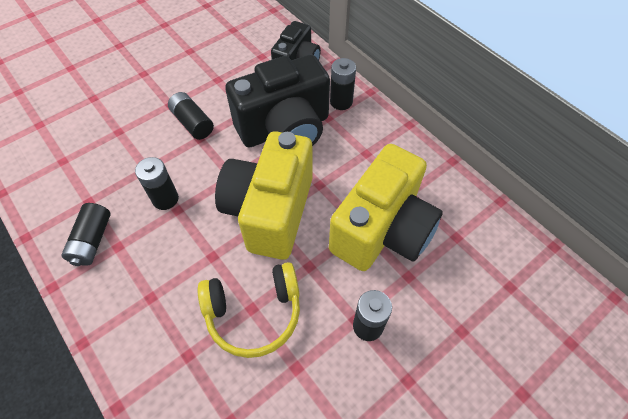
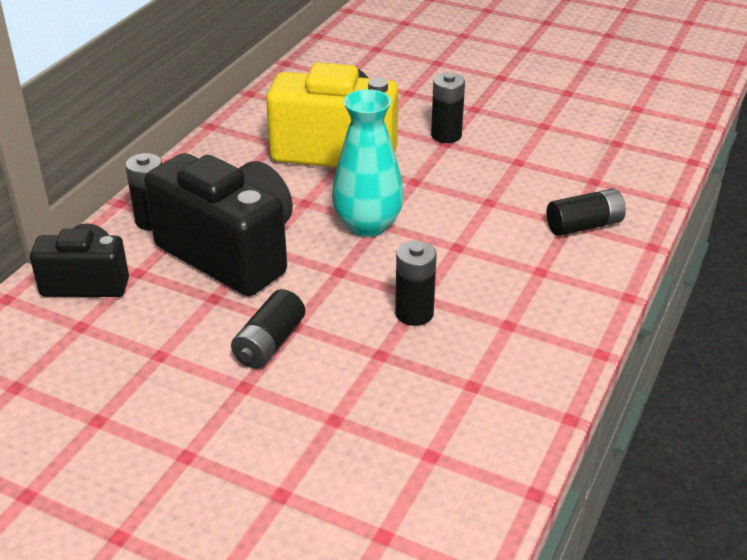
camera: 115 degrees left, 20 degrees down
black battery [61,203,111,266] -> black battery moved to [546,188,626,236]
yellow headphones [198,262,300,358] -> none
yellow camera [215,131,313,260] -> turquoise vase [332,89,404,237]

